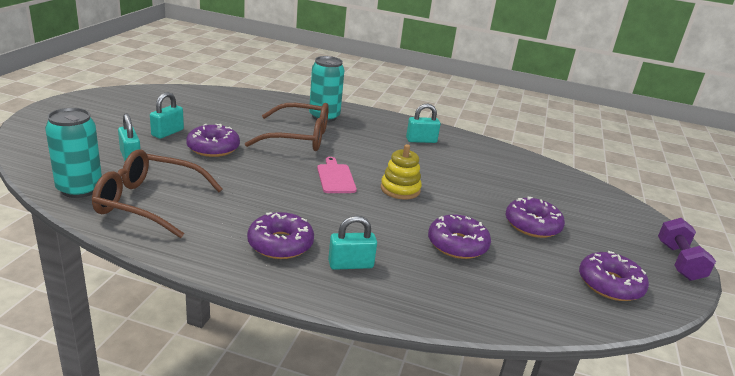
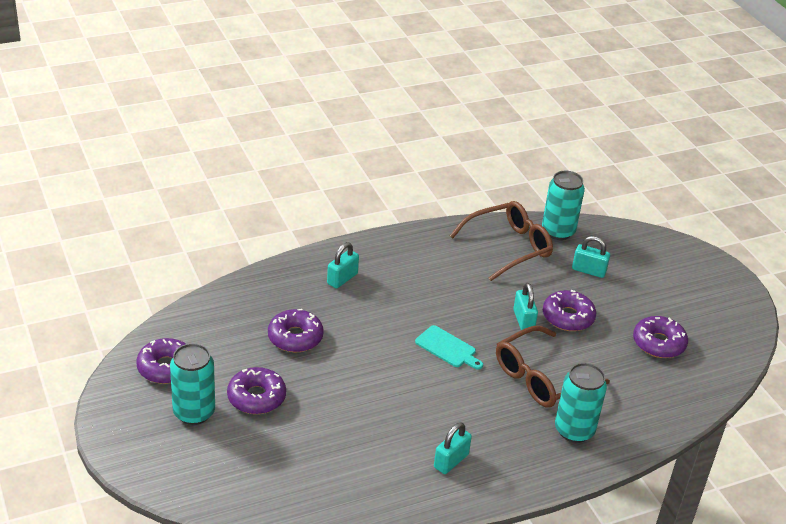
camera: 140 degrees right, 10 degrees up
turquoise padlock [150,92,184,139] -> turquoise padlock moved to [513,283,538,330]
purple donut [247,212,314,259] -> purple donut moved to [633,316,688,358]
pink cutting board [317,157,357,193] -> turquoise cutting board [415,325,483,370]
yellow stacking toy [381,144,422,200] -> none
purple dumbbell [658,218,716,281] -> none
none -> turquoise can [170,343,215,425]

